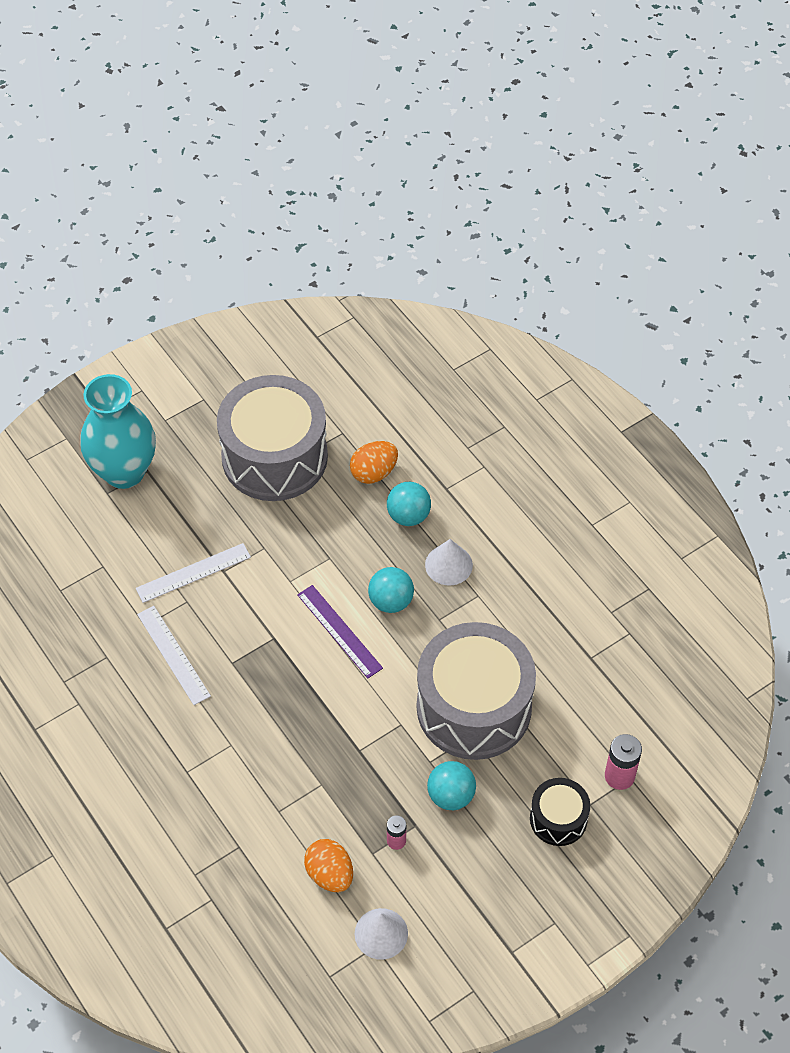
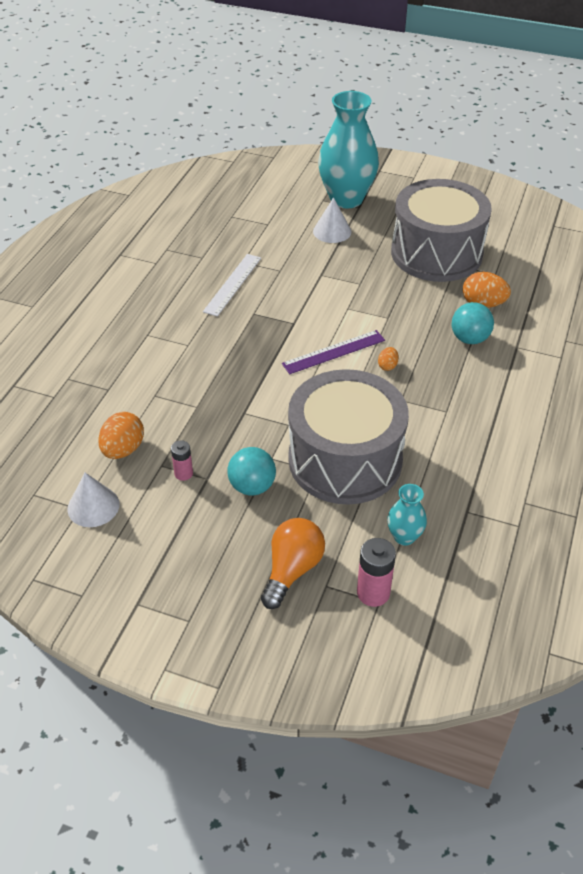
camera: 55 degrees right, 10 degrees down
white ruler [136,543,251,603] -> none
purple ruler [297,585,383,679] -> purple ruler turned 45 degrees clockwise [282,330,385,374]
turquoise ball [368,567,414,613] -> orange egg [378,347,399,371]
white cone [425,539,473,586] -> white cone moved to [313,197,352,243]
black drum [530,778,590,846] -> orange light bulb [261,518,325,609]
none -> turquoise vase [387,484,427,546]

